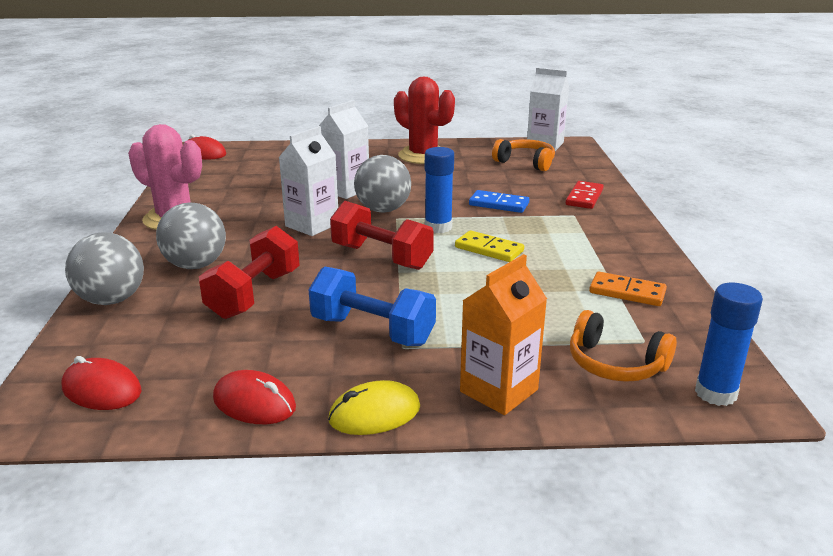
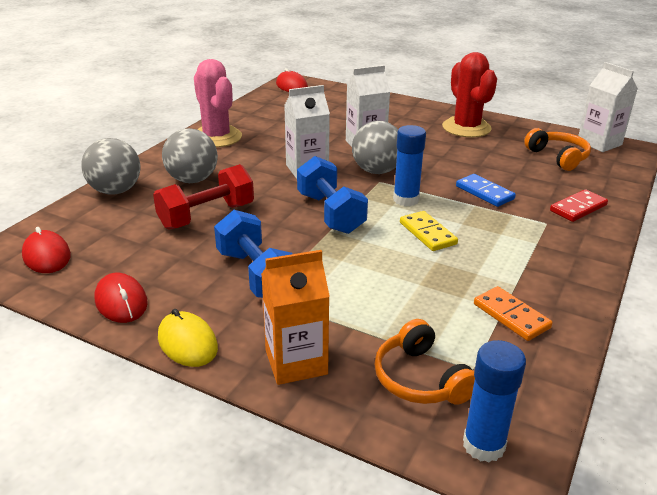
camera: 30 degrees right, 5 degrees up
yellow mouse [328,380,420,435] -> yellow mouse turned 45 degrees clockwise [158,309,218,367]
red dumbbell [330,201,434,270] -> blue dumbbell [297,156,368,234]

